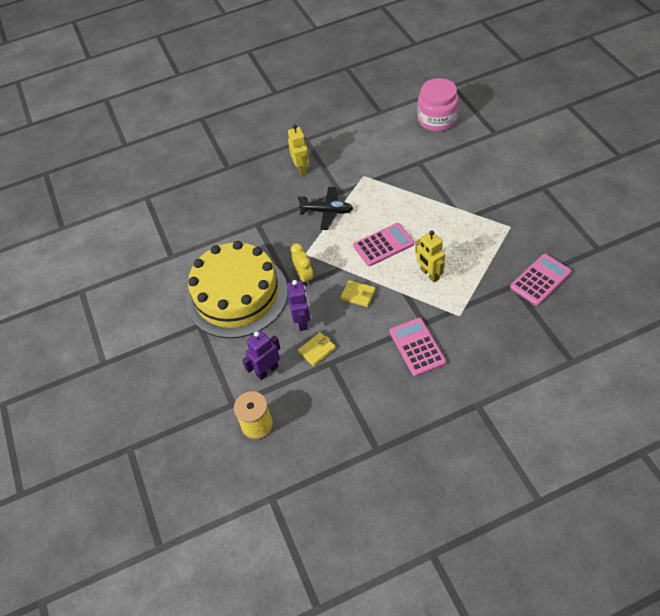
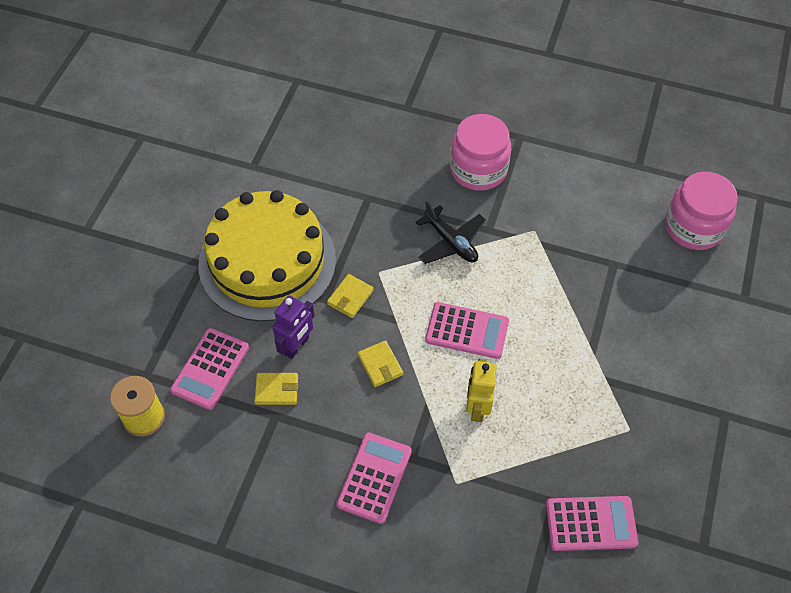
camera: 35 degrees right, 5 degrees up
purple robot [242,330,280,380] -> pink calculator [170,328,249,410]
yellow robot [288,124,309,176] -> pink jar [450,114,511,191]
yellow clock [291,243,313,286] -> yellow wallet [327,274,373,318]

